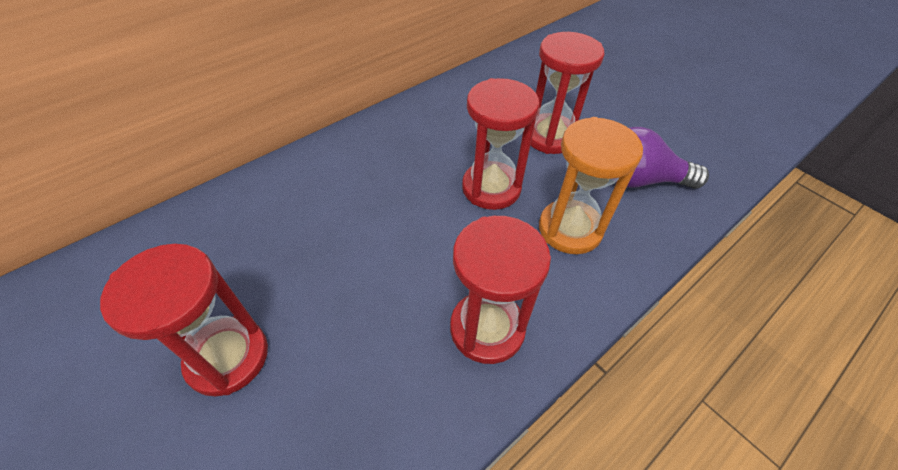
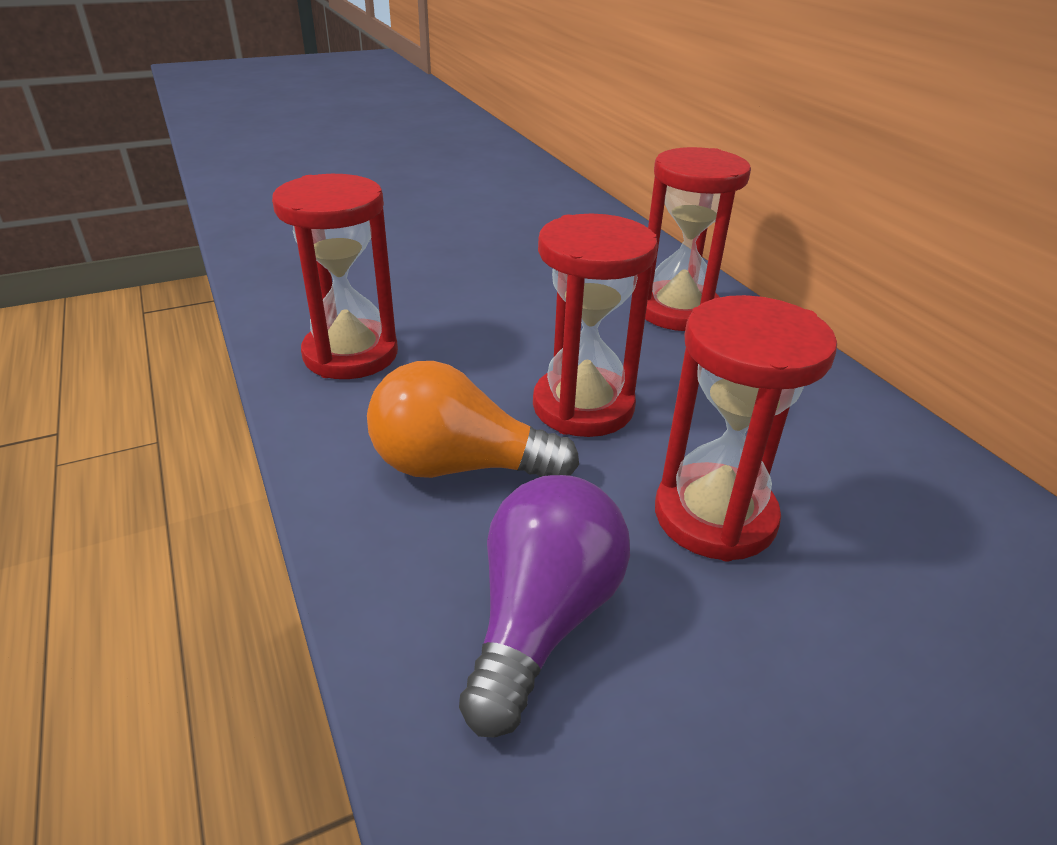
camera: 105 degrees right, 15 degrees down
red hourglass [100,244,268,397] -> red hourglass moved to [645,147,751,331]
orange hourglass [539,117,643,254] -> orange light bulb [367,361,579,478]

